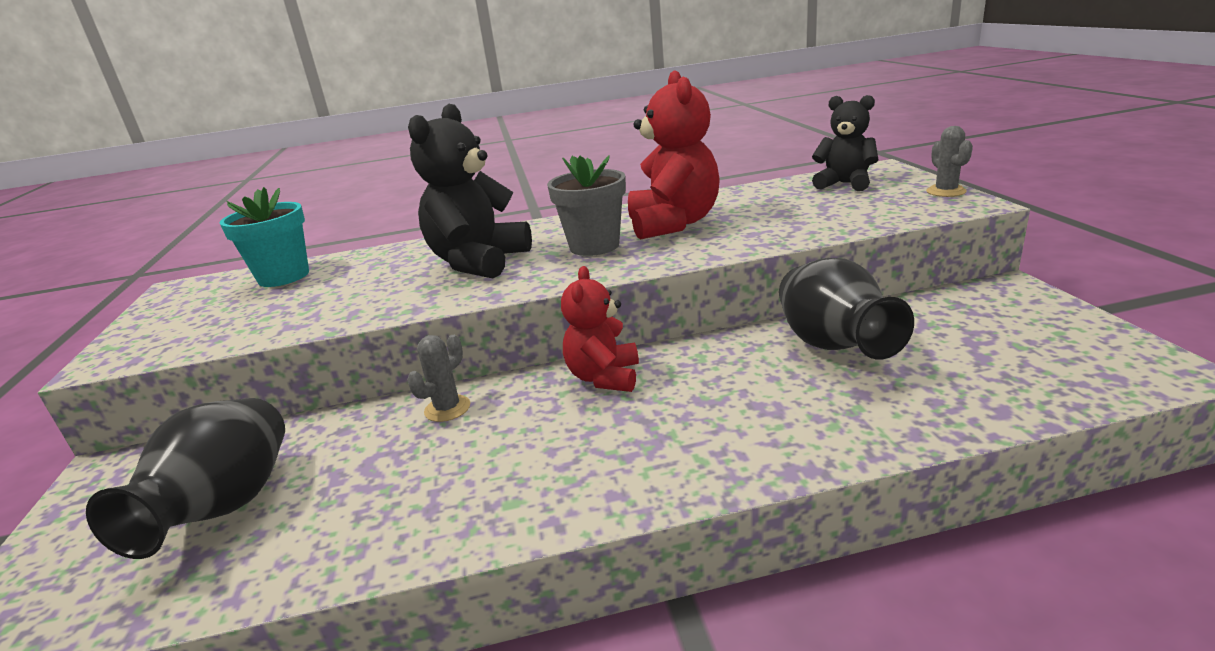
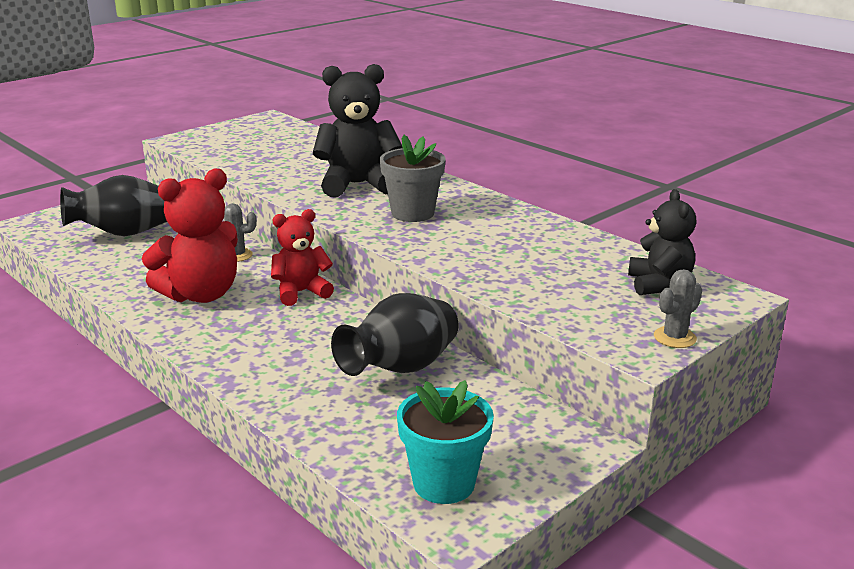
camera: 55 degrees right, 0 degrees up
turquoise flower pot [219,187,309,287] -> turquoise flower pot moved to [397,380,494,504]
red teddy bear [628,70,720,240] -> red teddy bear moved to [142,168,238,303]

